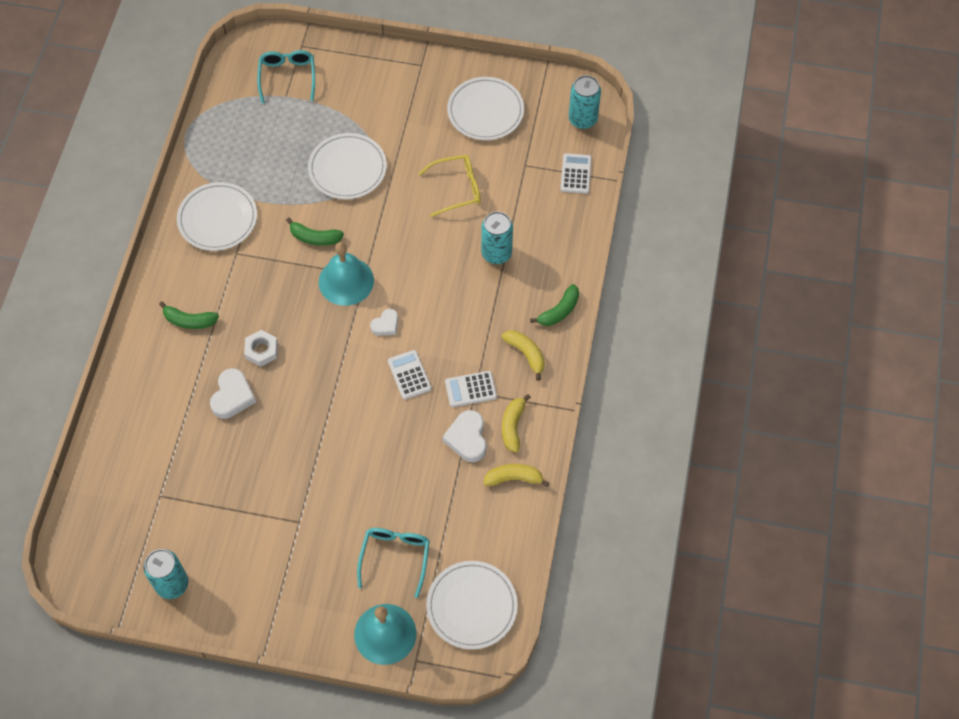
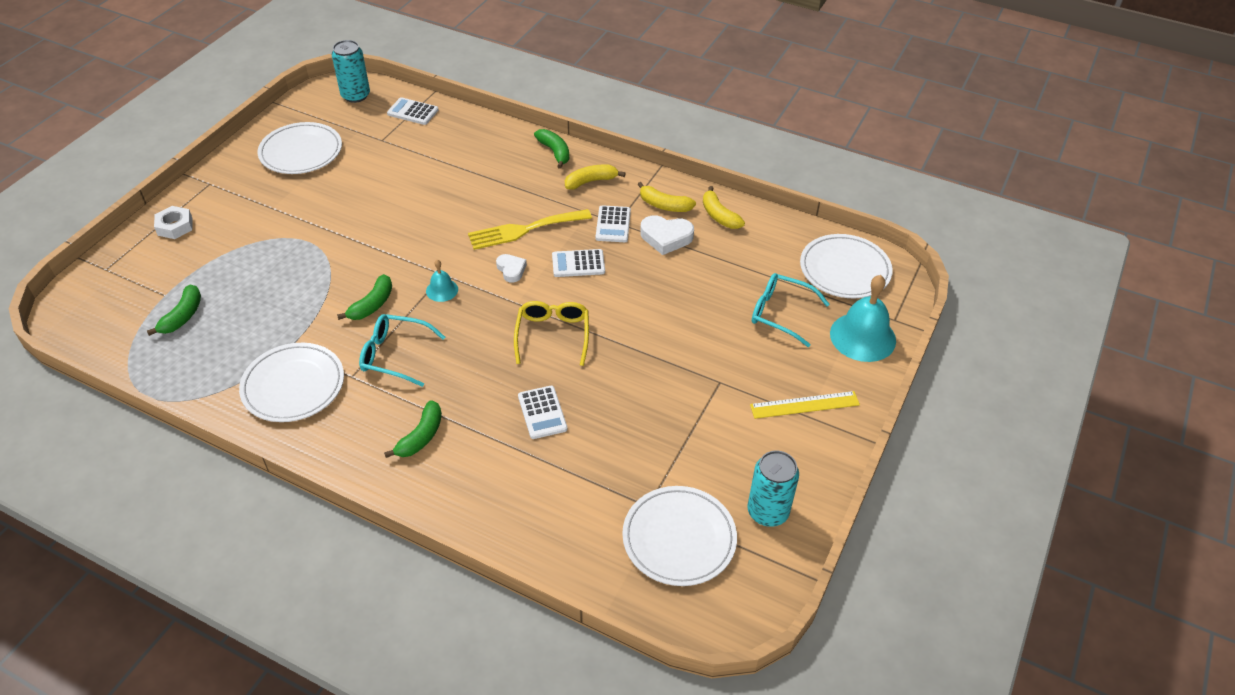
camera: 75 degrees left, 15 degrees down
white heart [210,368,256,419] -> white calculator [518,386,568,439]
white nut [244,330,278,367] -> white nut moved to [154,206,192,239]
turquoise glasses [257,50,315,103] -> turquoise glasses moved to [359,314,445,387]
white plate [308,133,387,199] -> white plate moved to [622,486,737,586]
turquoise bell [319,242,374,306] -> turquoise bell [426,260,458,302], size x0.51
yellow glasses [418,155,481,217] -> yellow glasses moved to [514,301,589,366]
turquoise can [481,211,513,264] -> none
yellow banana [483,464,550,487] -> yellow banana turned 45 degrees counterclockwise [703,186,745,229]
none -> green banana [147,285,201,336]
none -> yellow fork [468,209,592,250]
none -> yellow ruler [750,391,860,419]

